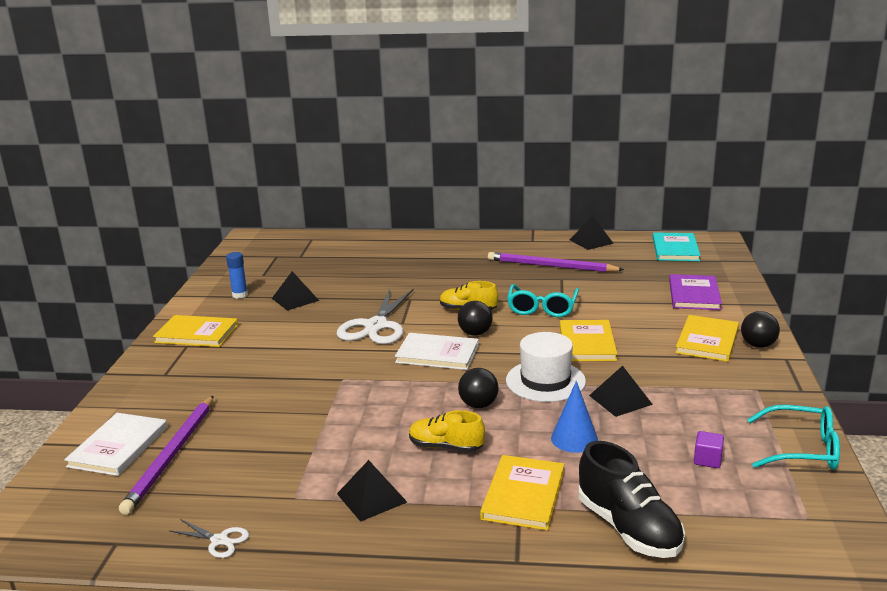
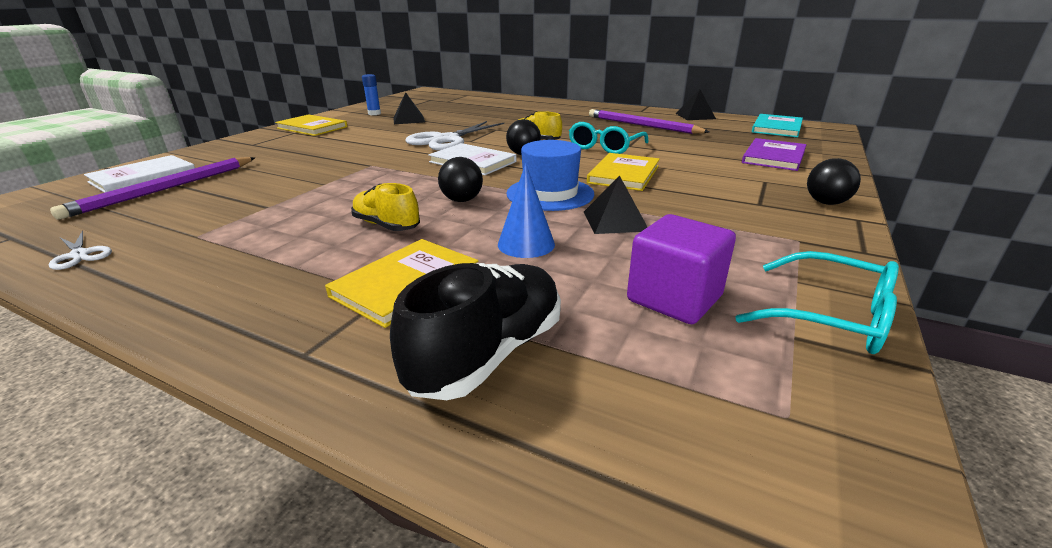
camera: 20 degrees right, 5 degrees up
black pyramid [337,460,407,522] -> none
white hat [506,332,586,402] -> blue hat [506,140,594,211]
black shoe [578,441,685,558] -> black shoe turned 135 degrees counterclockwise [390,263,561,400]
yellow book [675,315,739,362] -> none
purple cube [694,431,724,468] -> purple cube [627,214,736,324], size x1.99

